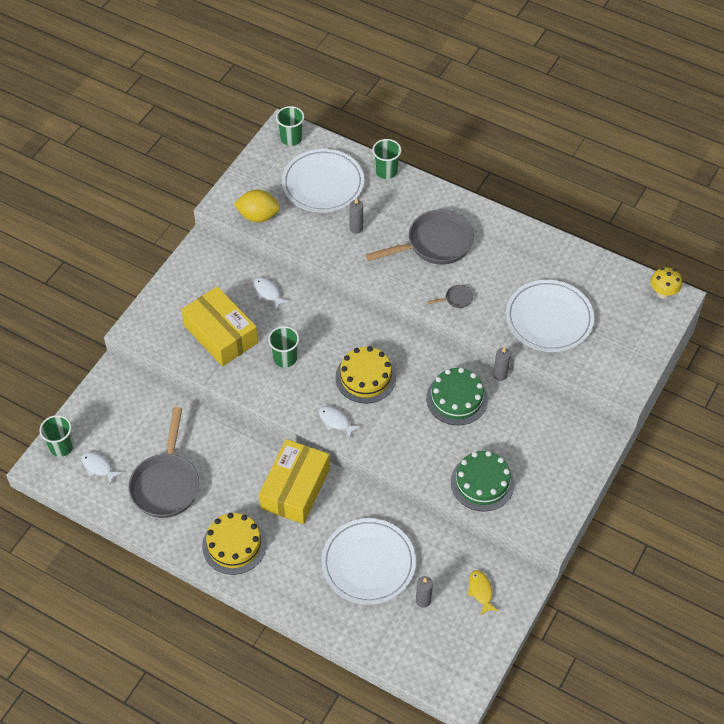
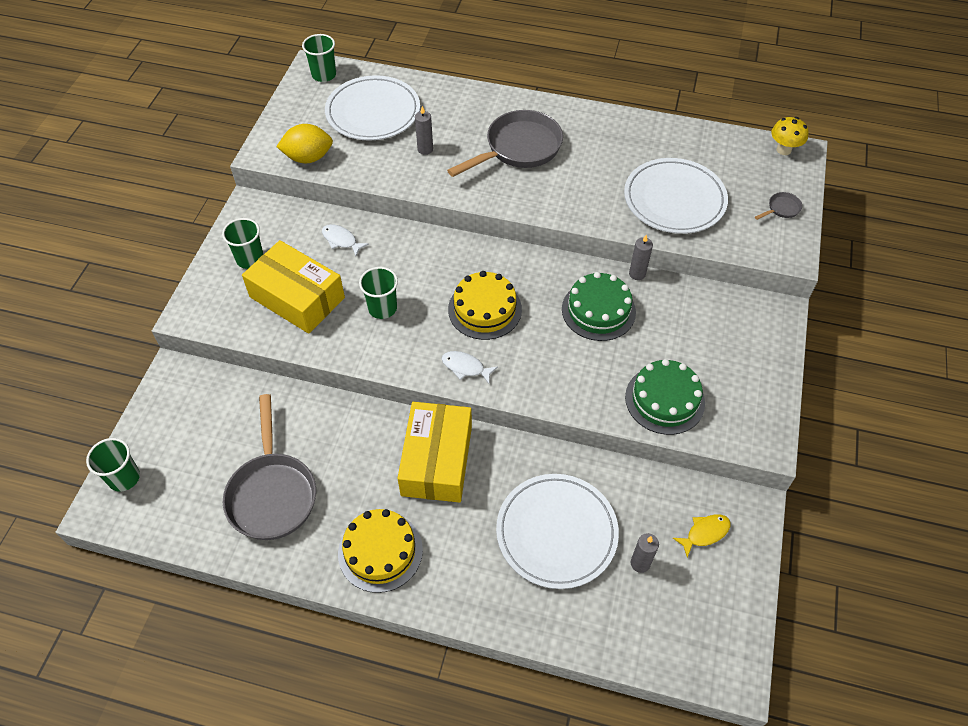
camera: 15 degrees left, 0 degrees up
white fish [81,452,122,485] -> none
green cup [372,139,402,179] -> green cup moved to [222,218,263,269]
grey pan [427,285,473,308] -> grey pan moved to [755,192,802,220]
yellow fish [468,570,499,616] -> yellow fish turned 90 degrees clockwise [673,514,731,558]

